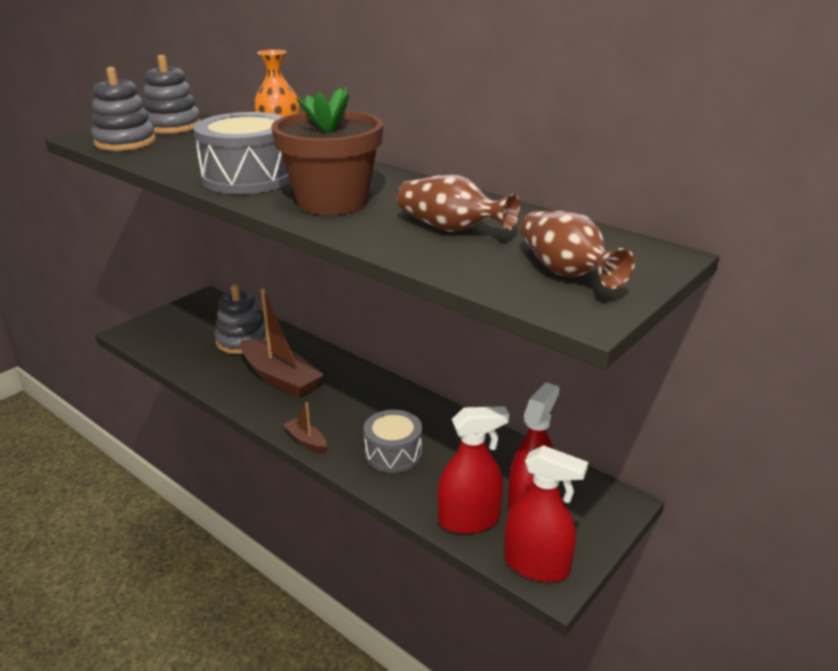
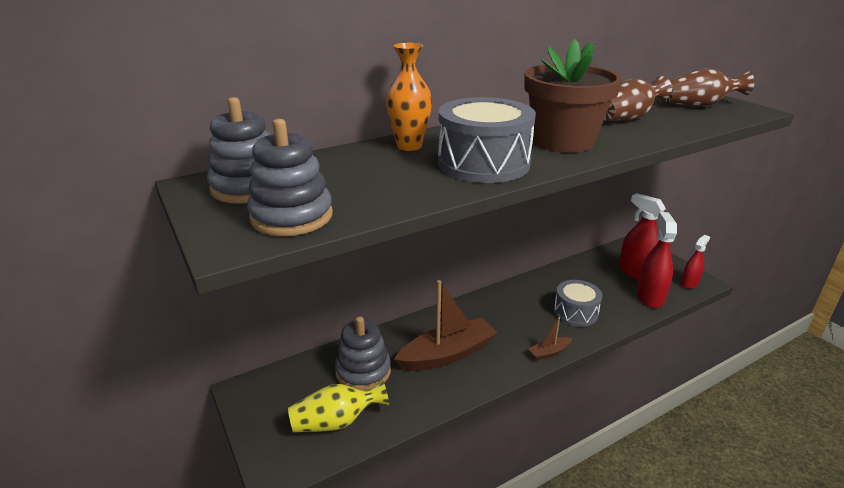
camera: 70 degrees left, 0 degrees up
red spray bottle [504,445,588,582] -> red spray bottle [681,235,710,289], size x0.61
none -> yellow vase [288,379,389,432]

